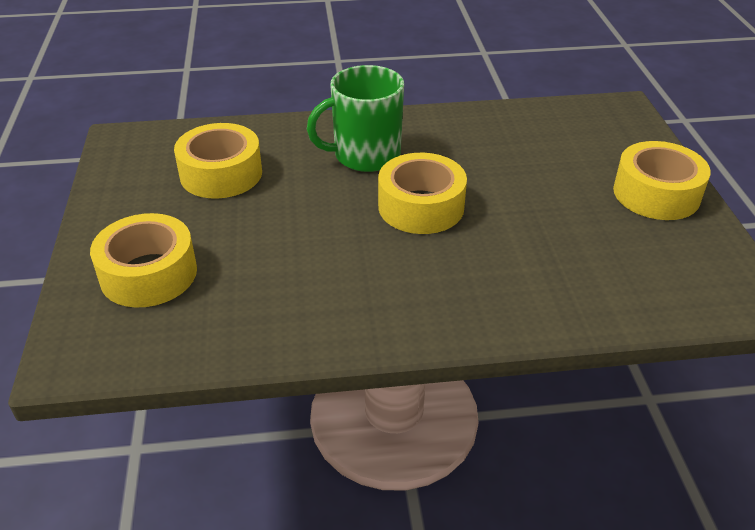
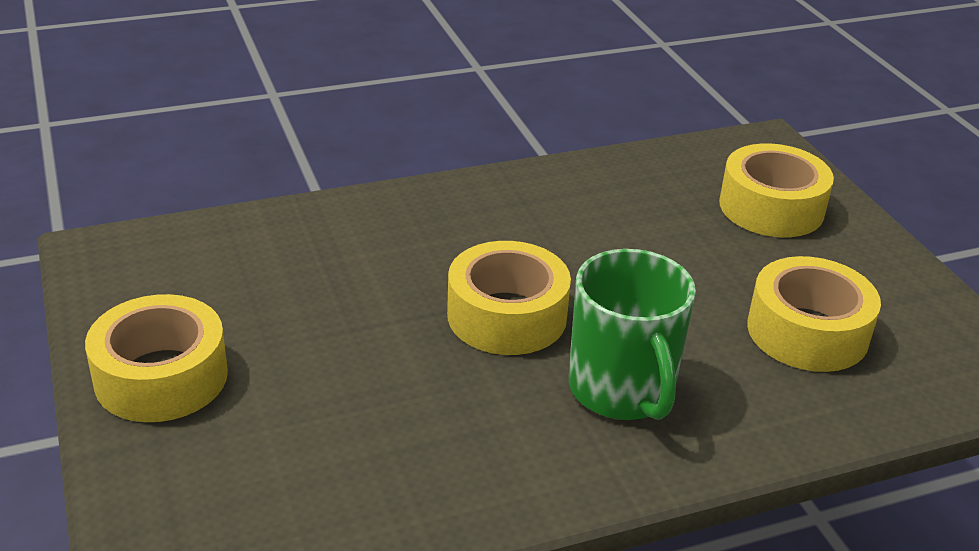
camera: 165 degrees right, 5 degrees down
green mug [307,65,404,172] -> green mug turned 105 degrees clockwise [569,249,696,420]

